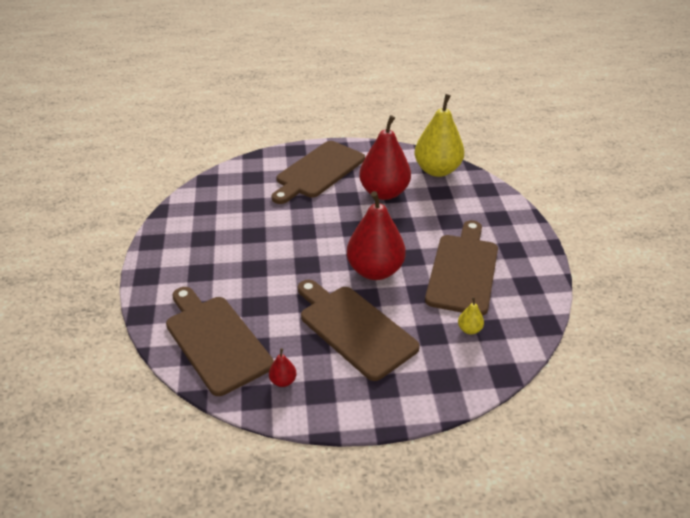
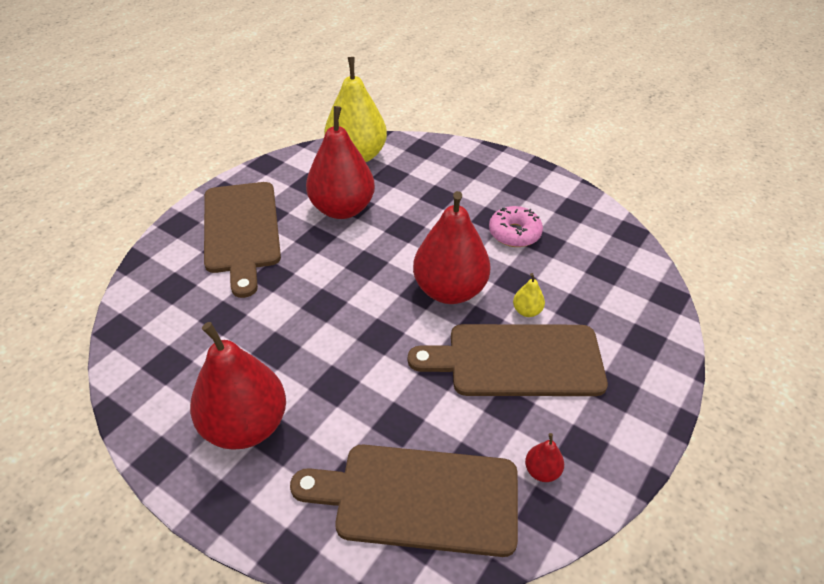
camera: 50 degrees left, 5 degrees up
brown cutting board [425,220,498,316] -> pink donut [489,206,543,247]
yellow pear [458,297,484,334] -> yellow pear moved to [513,273,545,317]
none -> red pear [190,322,286,450]

